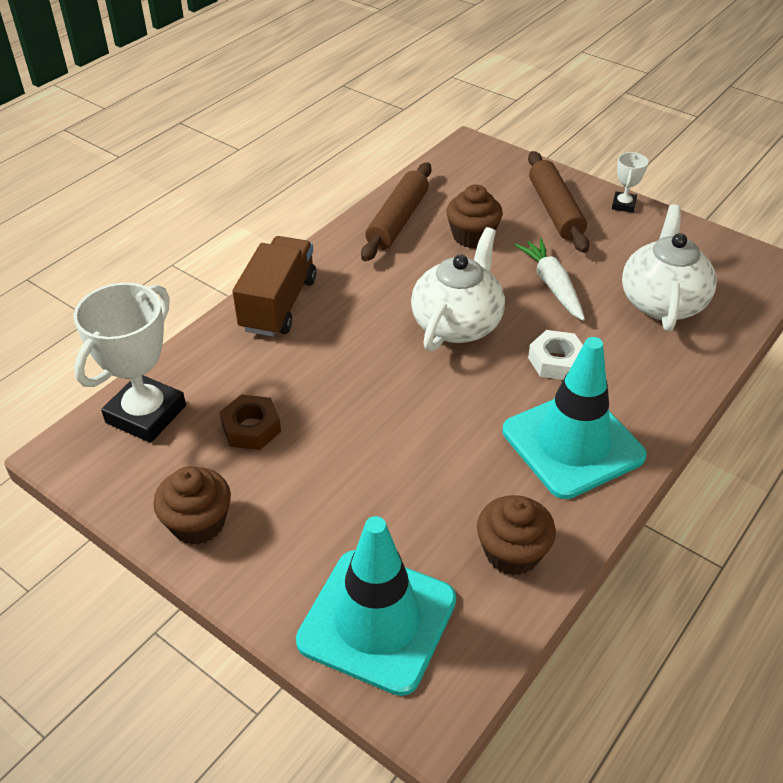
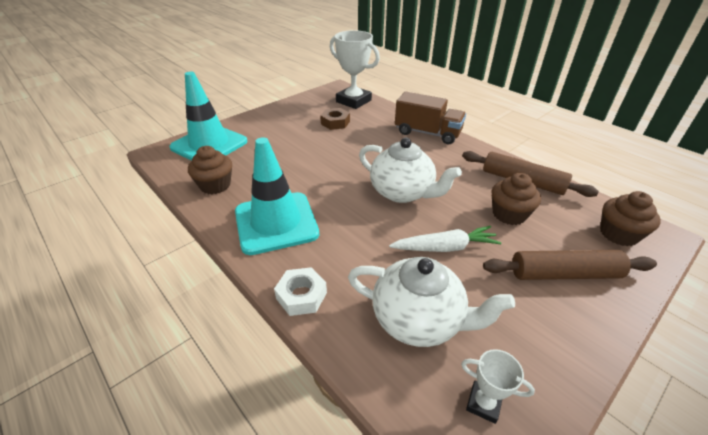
camera: 100 degrees right, 5 degrees down
brown cupcake [153,466,231,545] -> brown cupcake moved to [600,191,661,246]
white nut [528,330,583,380] -> white nut moved to [274,267,327,316]
white trophy [612,152,648,213] -> white trophy moved to [461,349,535,424]

